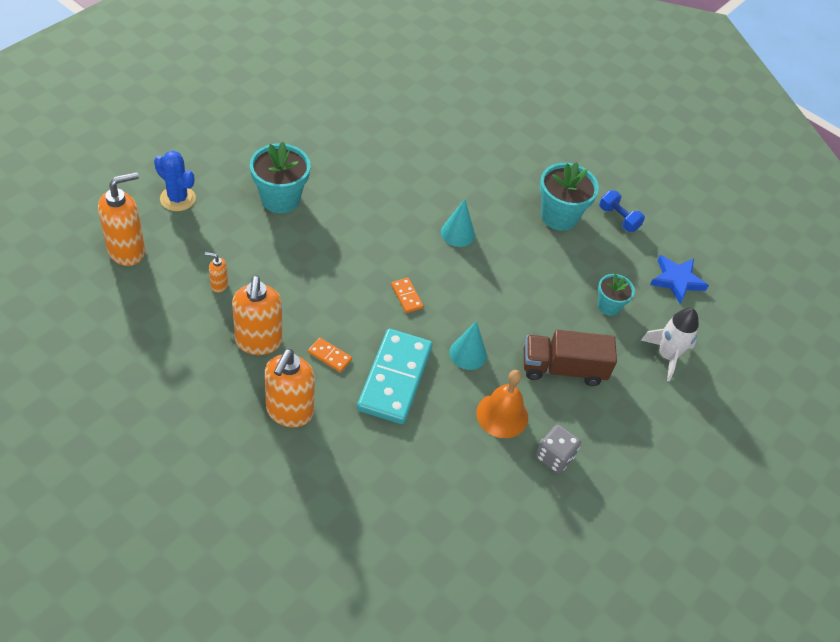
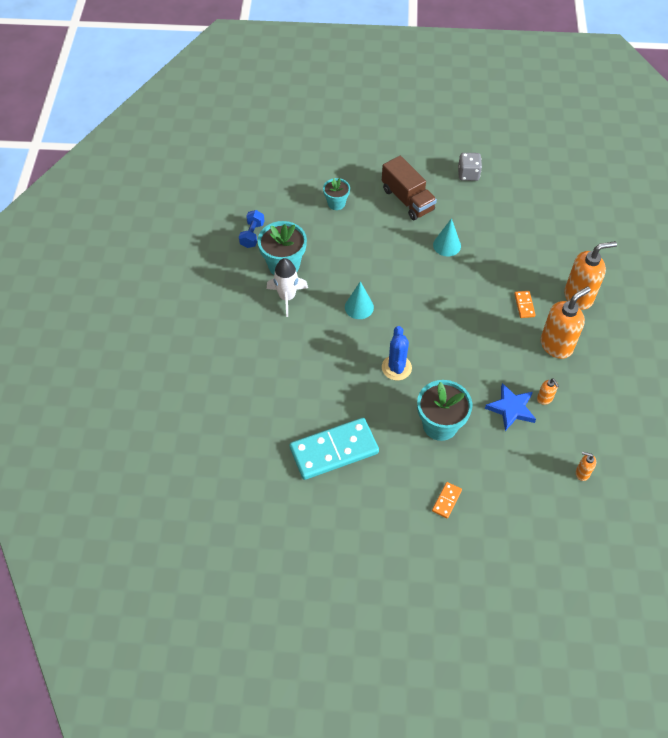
camera: 120 degrees left, 5 degrees up
orange soap dispenser [98,172,145,266] -> orange soap dispenser [576,452,596,481], size x0.46
blue cactus [154,150,196,211] -> blue cactus moved to [382,326,412,381]
turquoise domino [357,329,433,424] -> turquoise domino moved to [290,418,379,480]
orange domino [391,278,423,313] -> orange domino moved to [432,482,462,518]
orange bell [476,370,528,438] -> none
white rocket [641,308,699,381] -> white rocket moved to [267,258,308,317]
blue star [650,255,709,304] -> blue star moved to [485,383,536,431]

